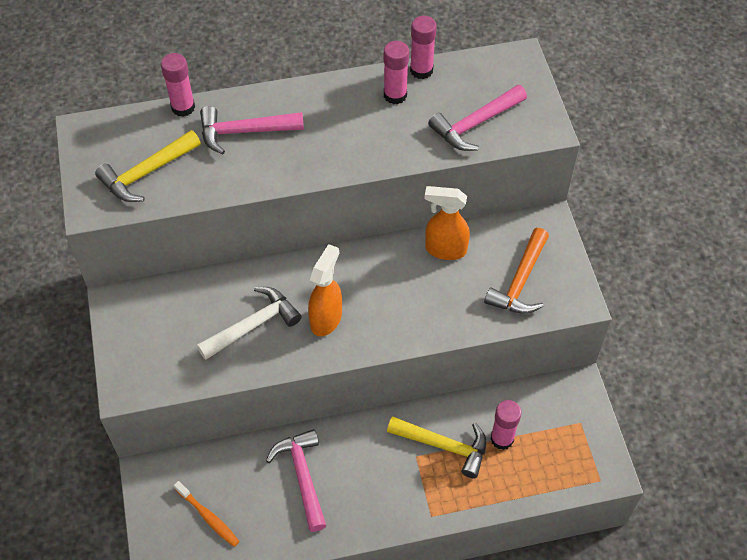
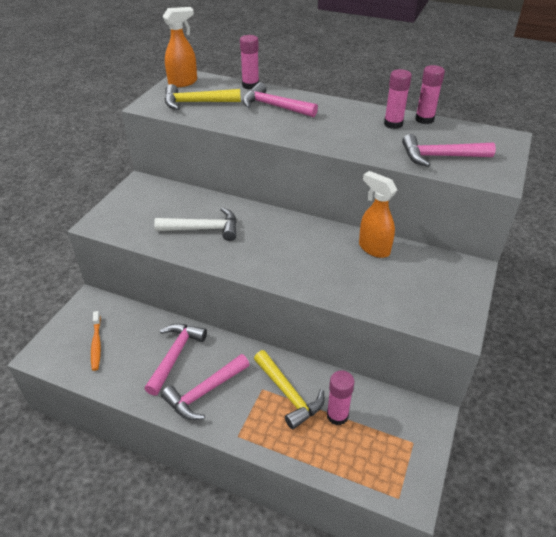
camera: 35 degrees right, 15 degrees down
orange spray bottle [308,244,342,336] -> orange spray bottle moved to [163,7,197,87]
orange hammer [484,228,549,314] -> none
none -> pink hammer [161,354,250,420]

